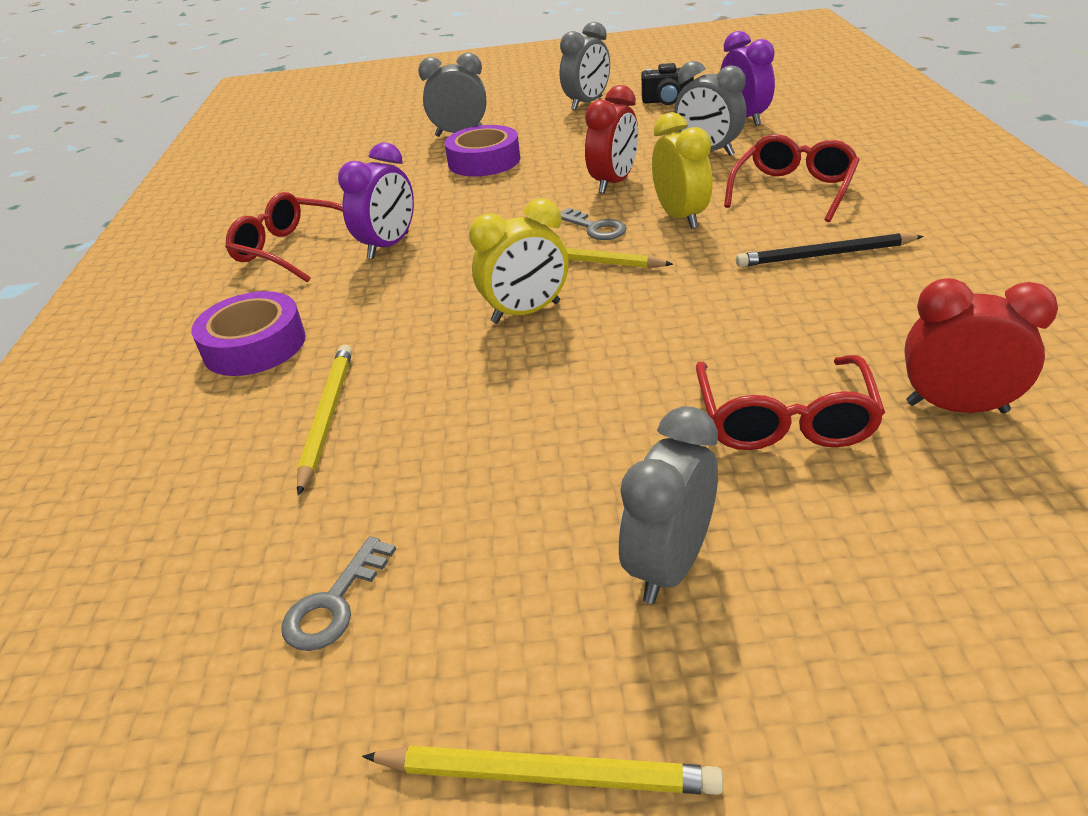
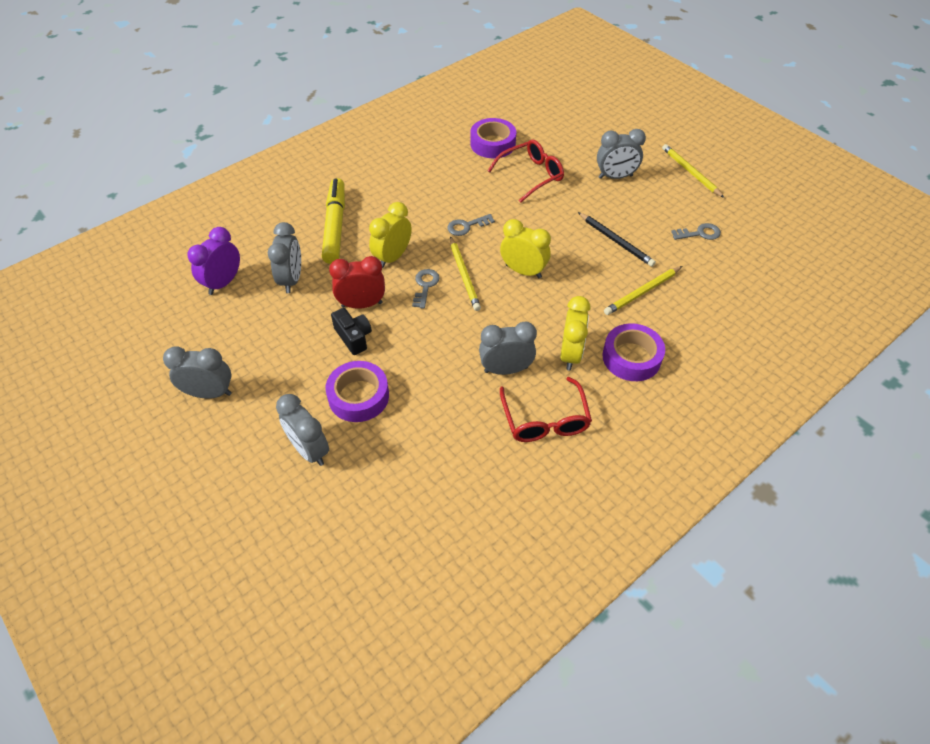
camera: 130 degrees left, 15 degrees up
purple clock [338,143,414,259] -> grey clock [479,322,537,375]
black camera [641,63,694,105] -> black camera moved to [331,308,372,355]
red glasses [724,134,860,222] -> yellow marker [322,178,345,264]
black pencil [736,233,924,267] -> black pencil moved to [578,212,656,267]
red clock [904,278,1058,413] -> purple tape [470,118,516,158]
none -> grey key [447,214,495,236]
none -> yellow clock [560,296,590,371]

